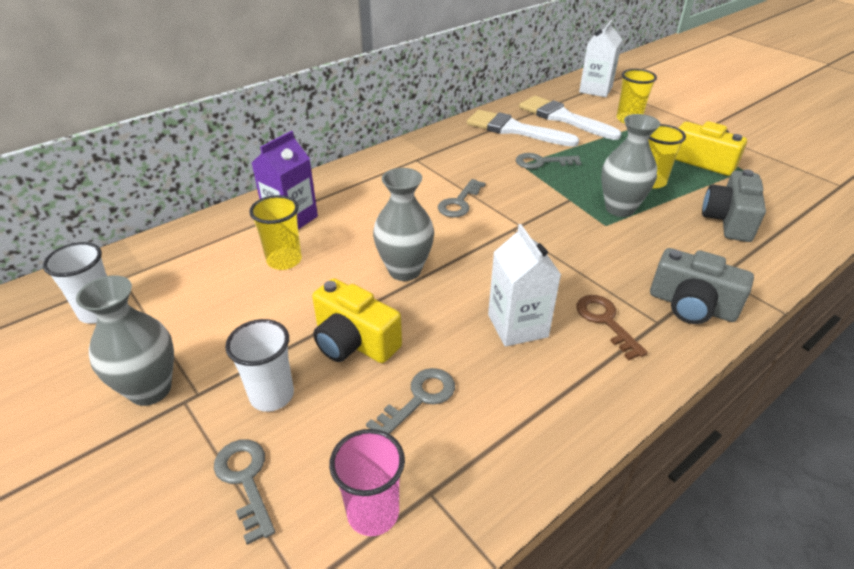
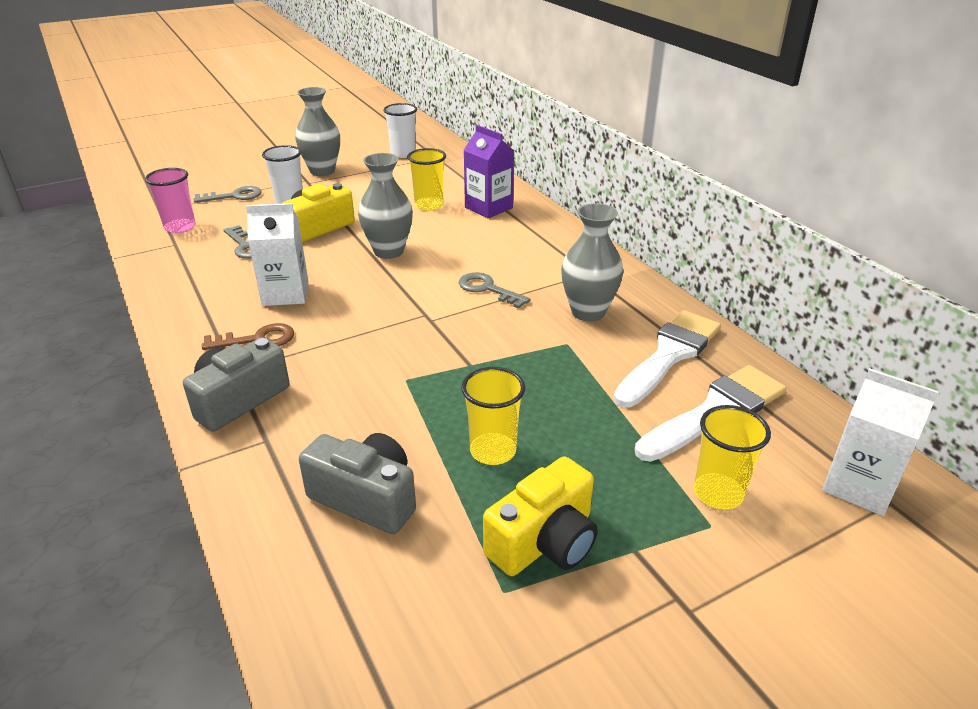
camera: 100 degrees right, 5 degrees down
grey key [516,153,581,169] -> none
grey vase [601,114,660,217] -> grey vase moved to [561,203,623,321]

